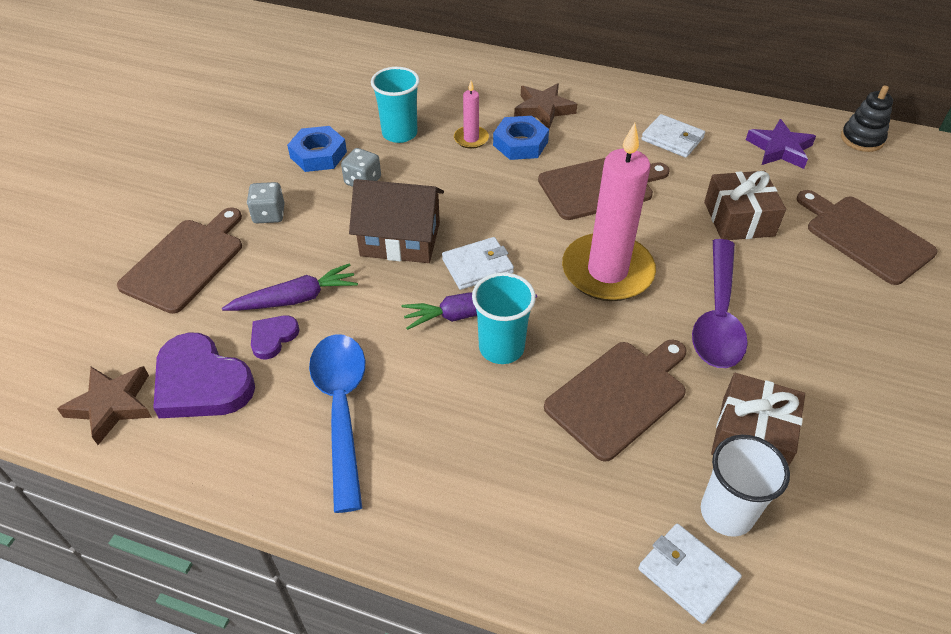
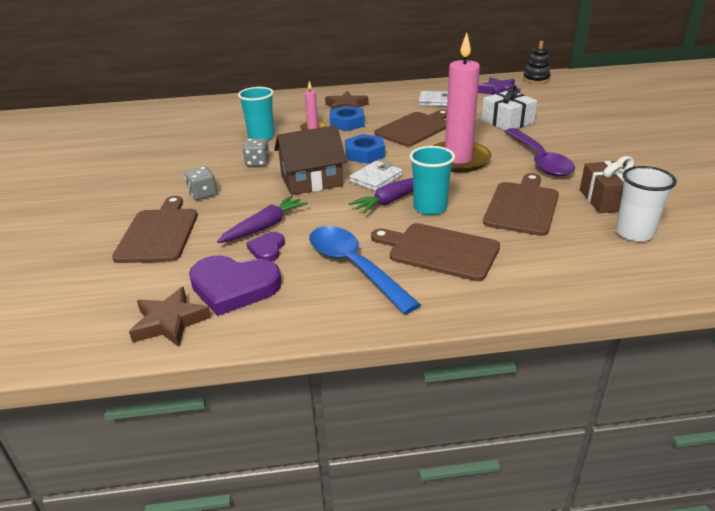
camera: 25 degrees left, 15 degrees down
blue nut [287,126,347,172] -> blue nut moved to [345,134,385,164]
white wallet [638,524,742,624] -> none
brown gift [704,171,786,240] -> white gift [482,86,537,130]
brown cutting board [796,190,938,285] -> brown cutting board moved to [371,223,500,281]

